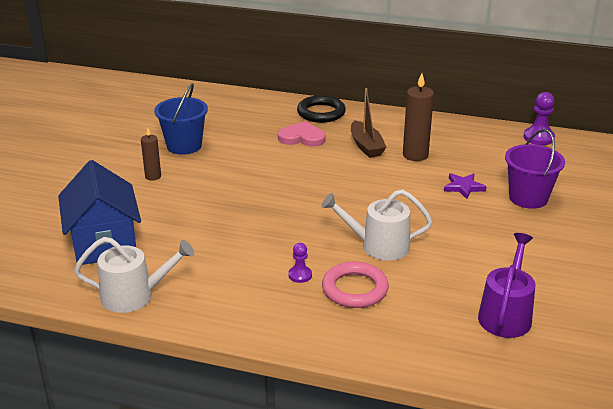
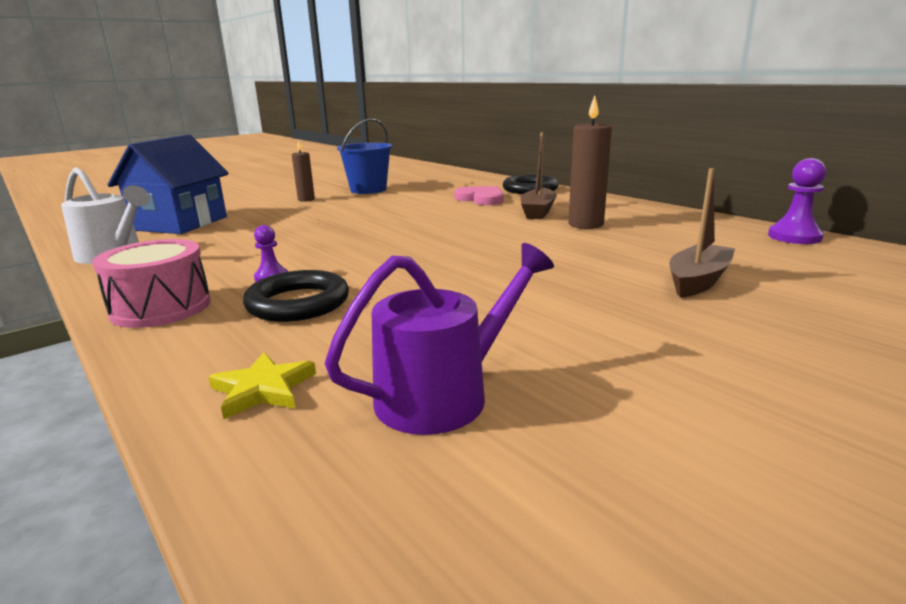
camera: 35 degrees right, 10 degrees down
white watering can [321,190,432,261] -> none
pink ring [322,262,389,308] -> black ring [243,270,349,322]
purple star [444,173,487,199] -> none
purple bucket [505,129,565,209] -> brown boat [669,168,735,298]
none -> pink drum [92,239,211,328]
none -> yellow star [209,352,316,419]

